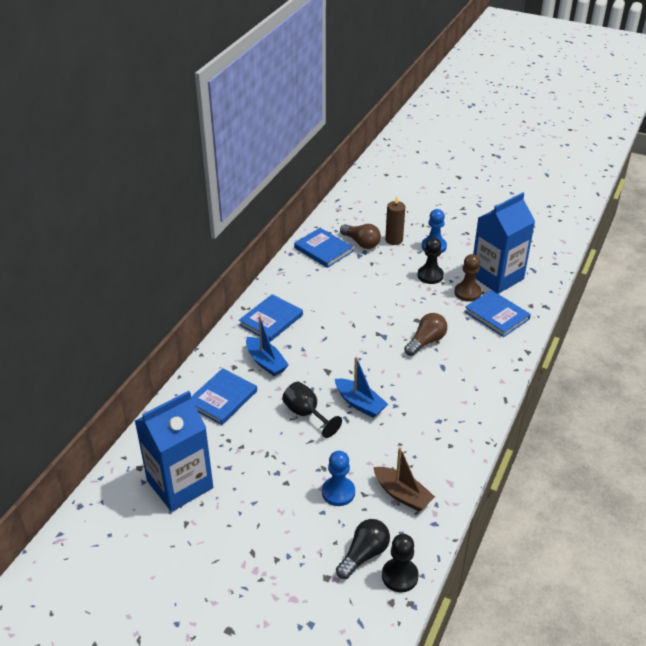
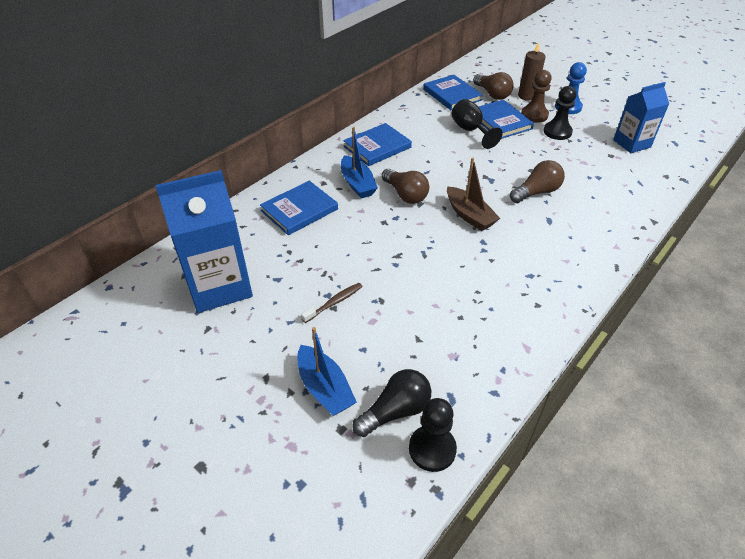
camera: 15 degrees right, 5 degrees up
black goblet [282,382,342,438] -> black goblet moved to [451,99,503,149]
blue pawn [322,451,355,506] -> none
blue boat [335,357,388,418] -> blue boat moved to [297,327,357,416]
brown boat [373,447,435,512] -> brown boat moved to [447,157,500,231]
brown pawn [454,254,482,302] -> brown pawn moved to [521,70,552,123]
blue book [465,290,531,337] -> blue book moved to [479,100,534,139]
blue carton [473,192,535,294] -> blue carton [613,82,669,153], size x0.62
none -> brown toothbrush [301,283,363,323]
none -> brown light bulb [382,168,429,204]

